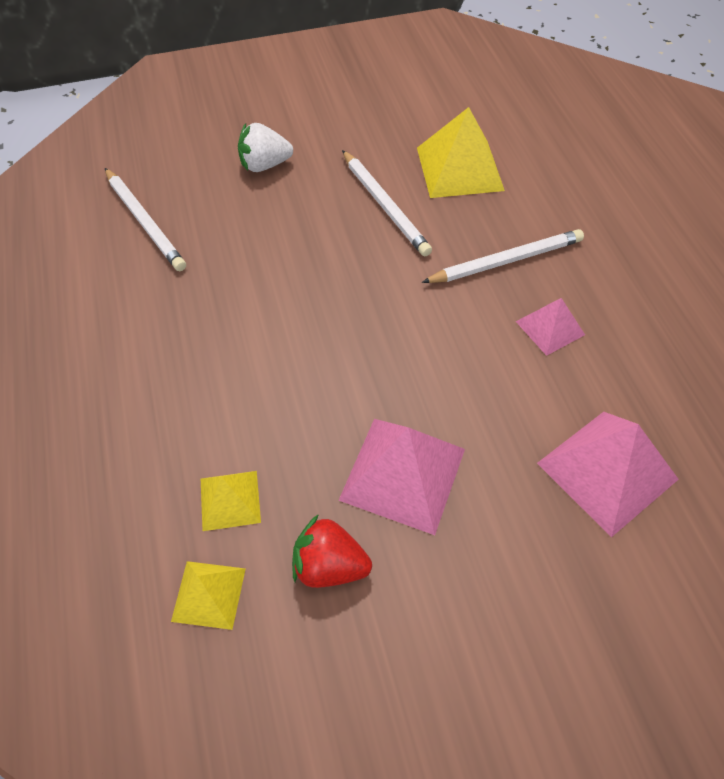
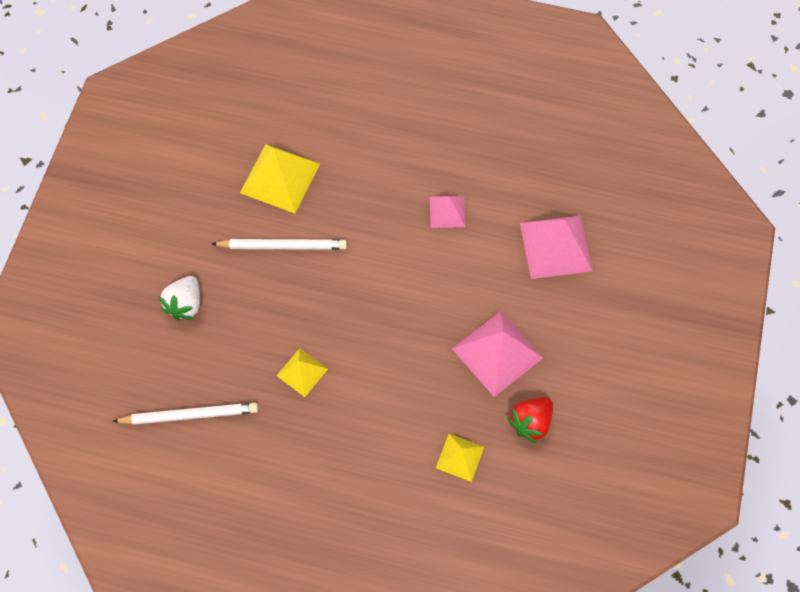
camera: 60 degrees left, 10 degrees up
yellow pyramid [171,561,246,630] -> yellow pyramid moved to [276,348,328,397]
white pencil [421,229,584,283] -> none

